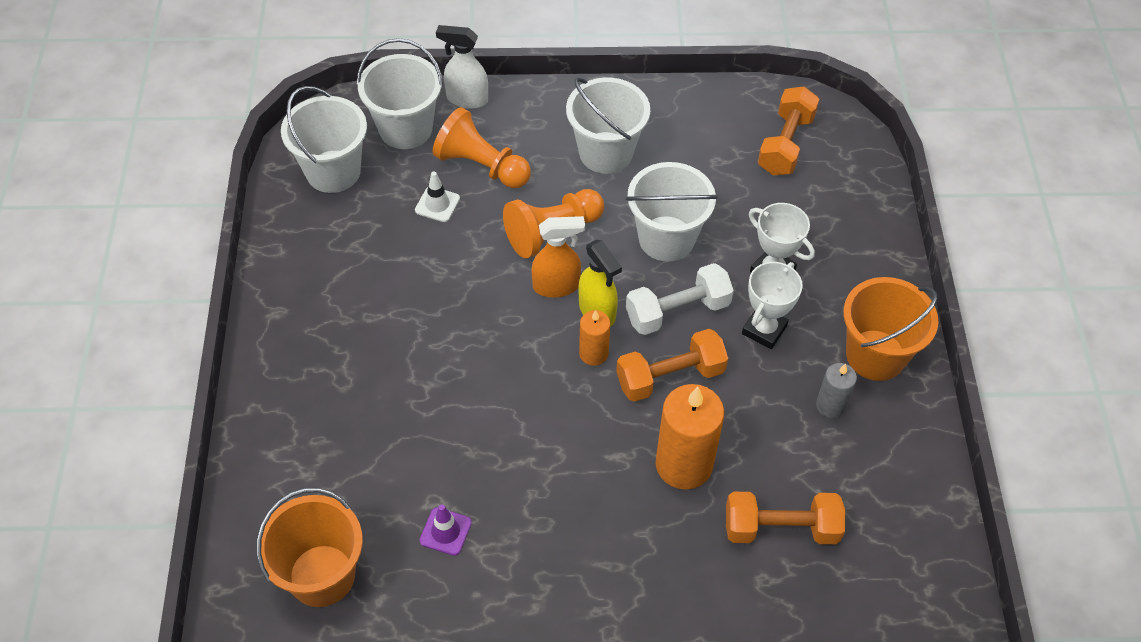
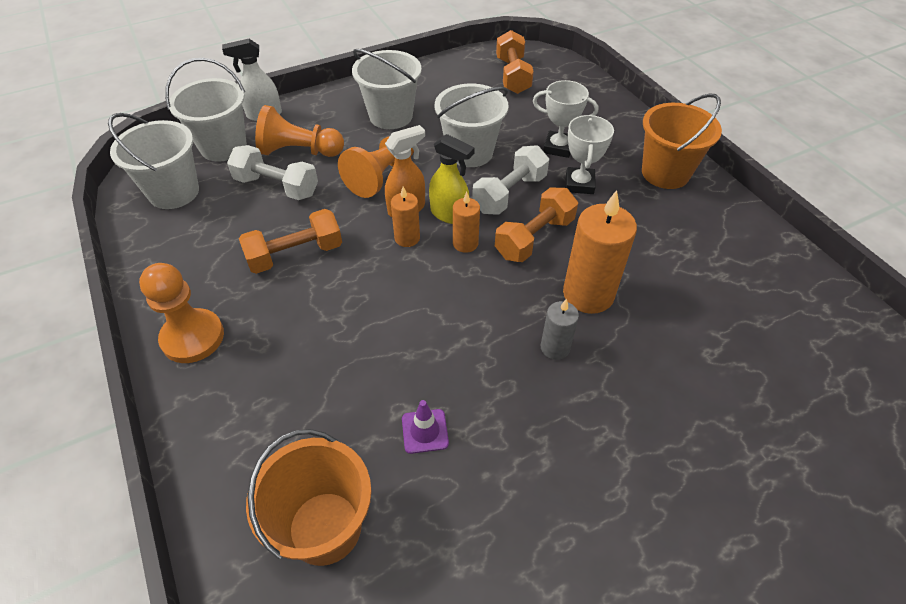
camera: 25 degrees left, 5 degrees down
white traffic cone [415,171,460,222] -> white dumbbell [227,145,318,200]
orange dumbbell [726,492,845,544] -> orange dumbbell moved to [239,209,342,274]
grey candle [816,363,857,418] -> grey candle moved to [541,299,579,360]
none -> orange pawn [139,263,224,363]
none -> orange candle [391,187,420,247]

